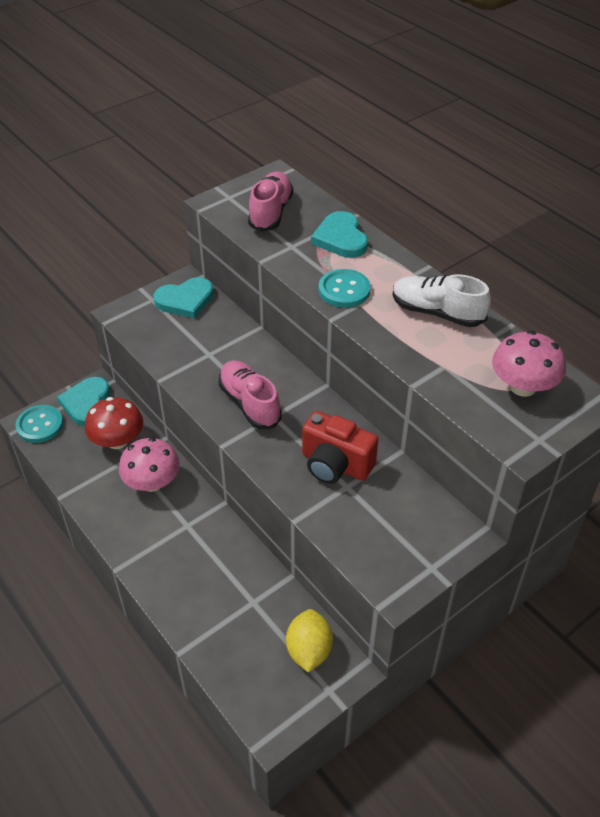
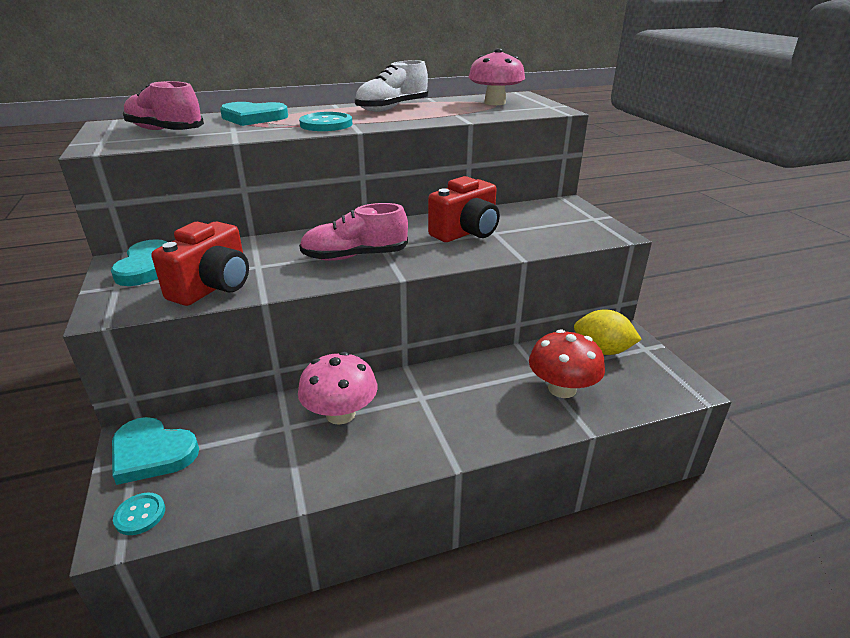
camera: 70 degrees left, 15 degrees down
turquoise button [15,405,63,443] -> turquoise button [113,493,165,535], size x0.61
red mushroom [85,397,143,449] -> red mushroom moved to [529,329,605,398]
none -> red camera [152,222,249,306]

